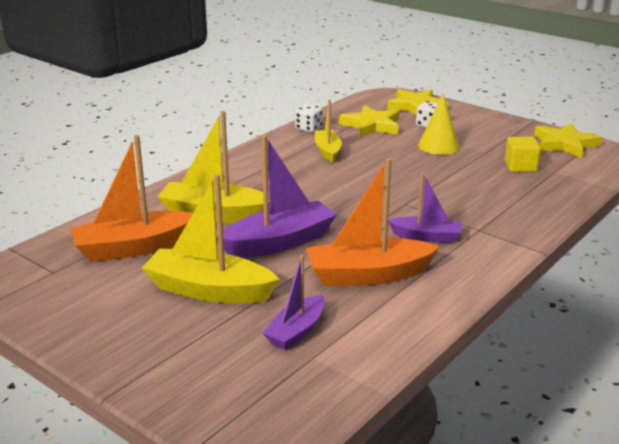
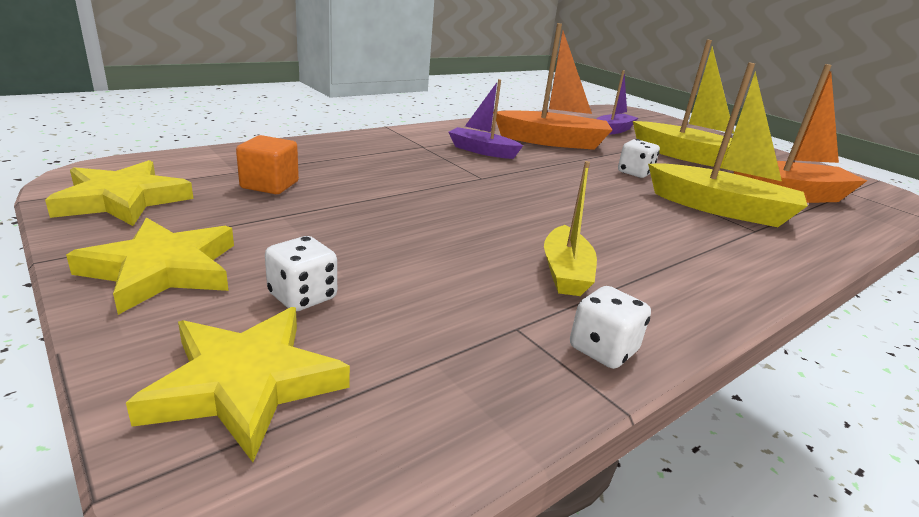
camera: 170 degrees left, 0 degrees up
purple boat [217,135,337,258] -> white dice [618,139,660,178]
yellow star [339,105,400,137] -> yellow star moved to [66,217,234,315]
yellow cone [418,94,460,155] -> none
yellow cube [505,137,541,172] -> orange cube [236,135,299,194]

